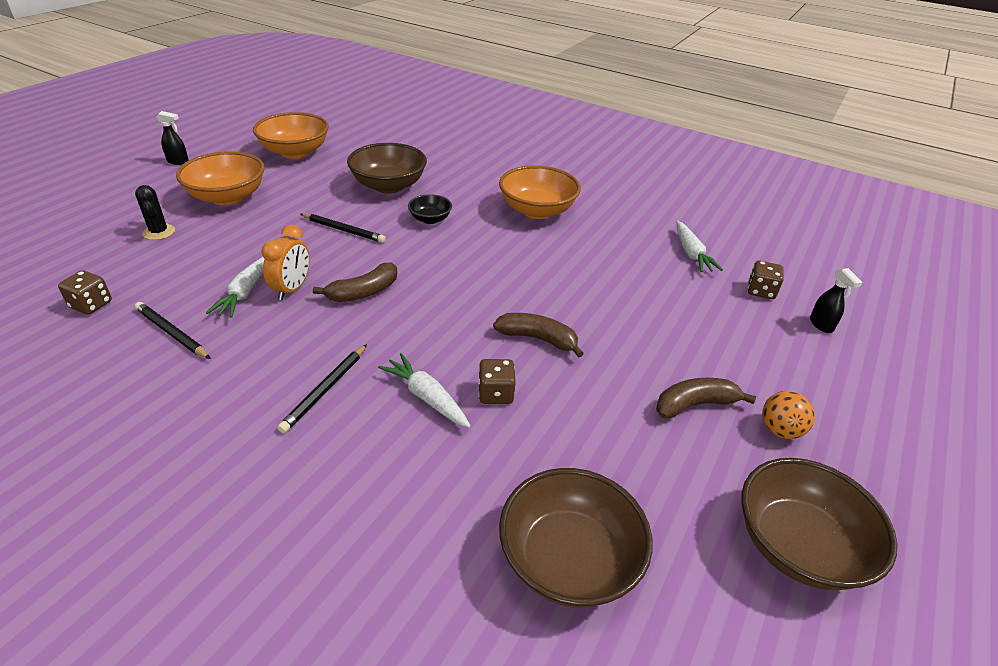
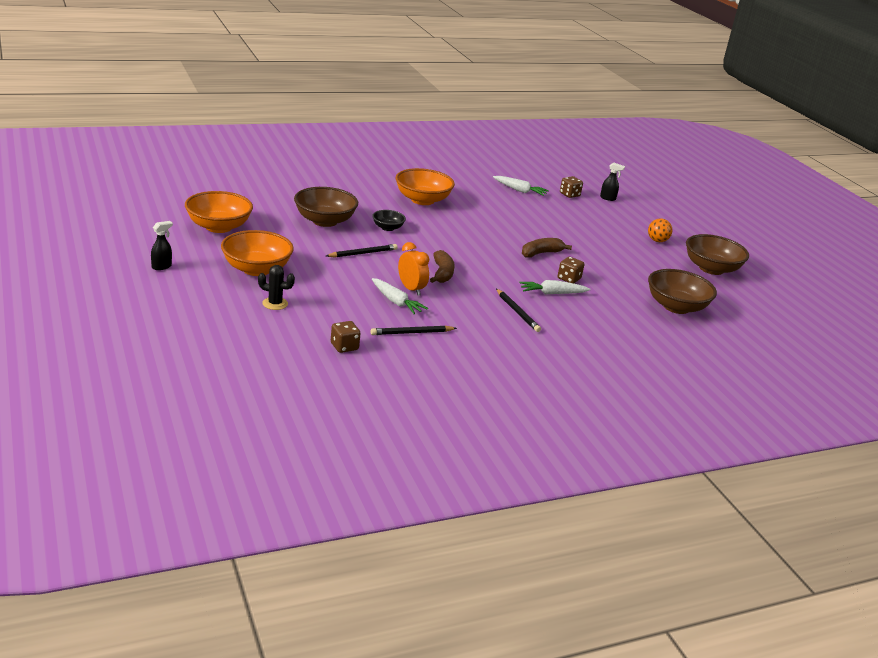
camera: 55 degrees left, 10 degrees down
brown banana [656,378,756,419] -> none

